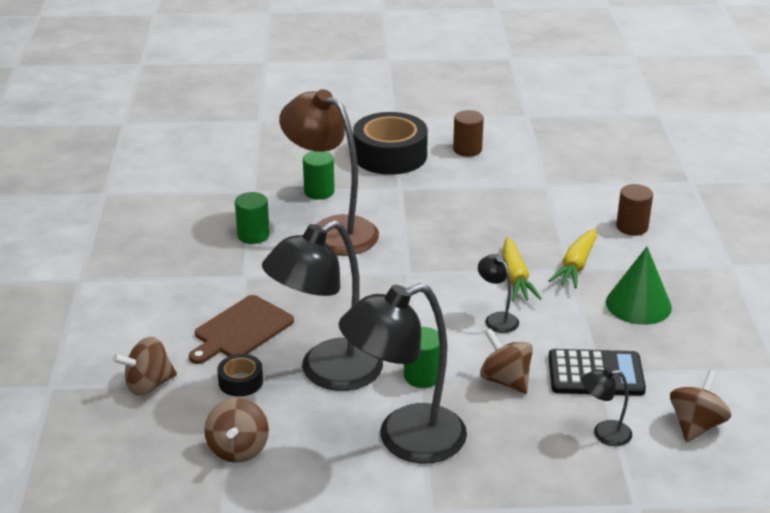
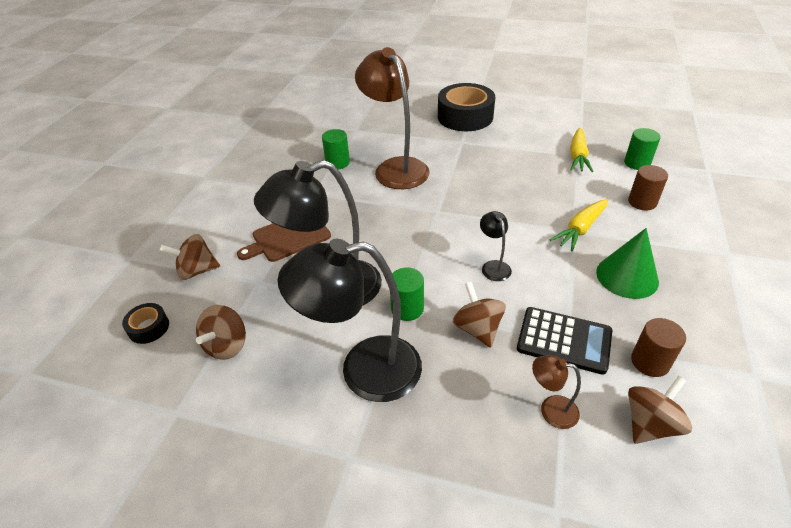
camera: 20 degrees right, 10 degrees up
black tape [217,354,263,397] -> black tape moved to [122,303,169,344]
green cylinder [303,151,335,200] -> green cylinder moved to [624,128,661,170]
brown cylinder [453,110,484,157] -> brown cylinder moved to [631,318,686,377]
yellow carrot [502,237,542,301] -> yellow carrot moved to [570,128,594,172]
black lamp [582,368,632,446] -> brown lamp [532,355,581,429]

